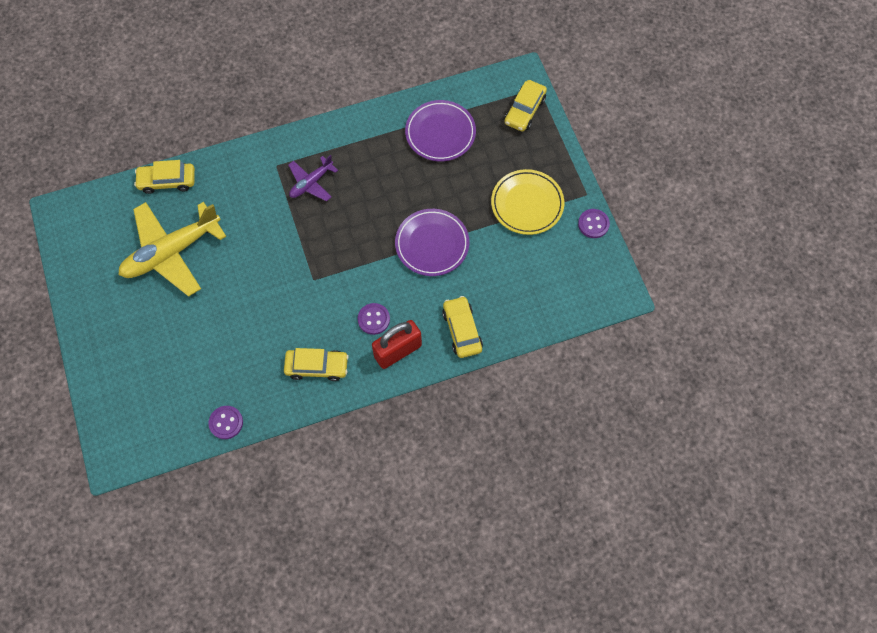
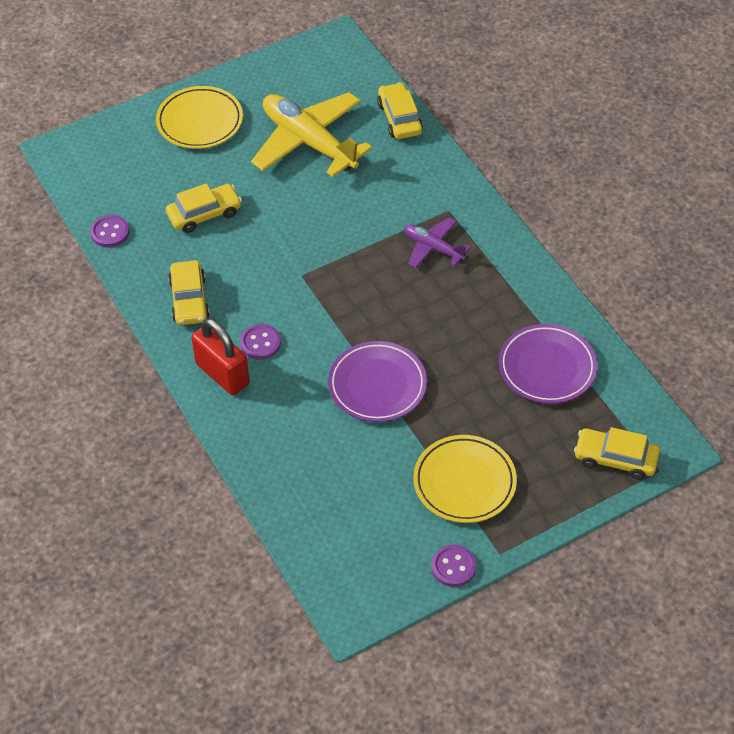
camera: 80 degrees right, 15 degrees down
yellow car [442,296,483,358] -> yellow car moved to [166,183,242,233]
none -> yellow plate [156,86,243,149]

